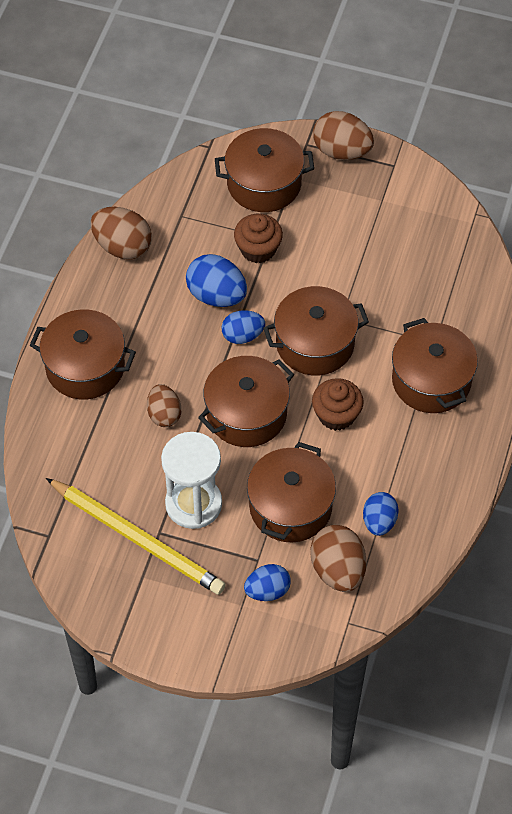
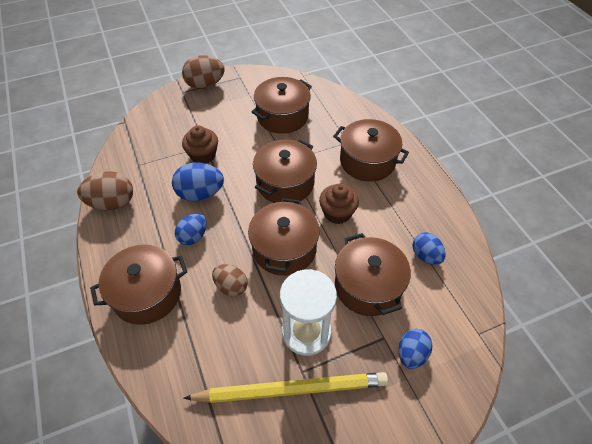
camera: 40 degrees left, 5 degrees down
brown pot [215,128,314,212] -> brown pot moved to [251,77,312,134]
blue egg [221,310,265,344] -> blue egg moved to [175,214,207,245]
brown egg [310,525,366,592] -> none

